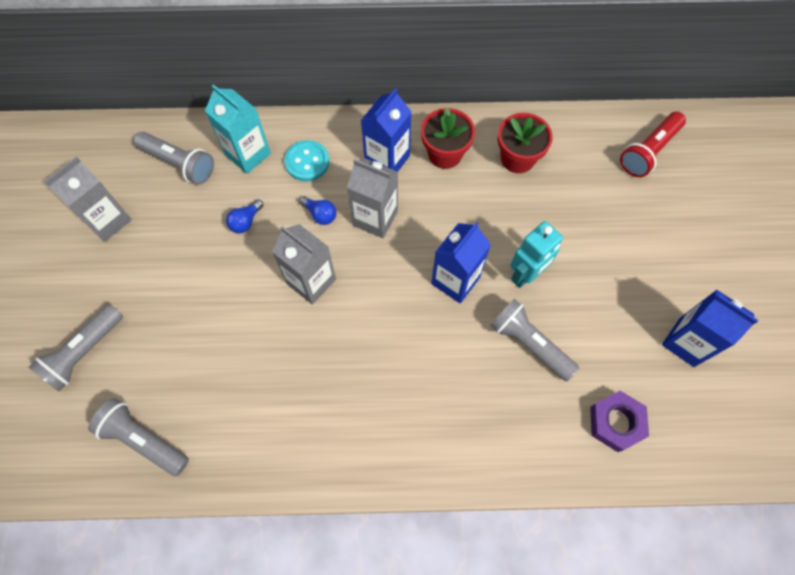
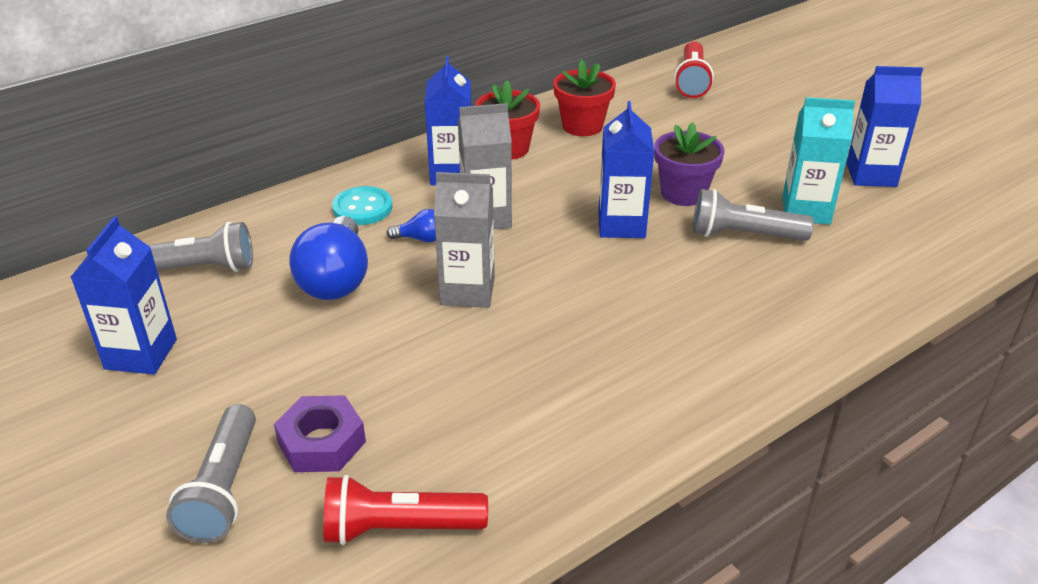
camera: 35 degrees left, 30 degrees down
grey carton [43,157,132,242] -> blue carton [71,217,177,375]
grey flashlight [88,398,189,476] -> red flashlight [323,475,488,545]
turquoise carton [205,84,271,174] -> turquoise carton moved to [782,97,855,224]
blue light bulb [226,199,263,233] -> blue light bulb [289,216,368,300], size x2.12
turquoise robot [510,221,563,288] -> purple flower pot [654,122,724,206]
purple nut [590,391,649,452] -> purple nut moved to [274,395,366,472]

